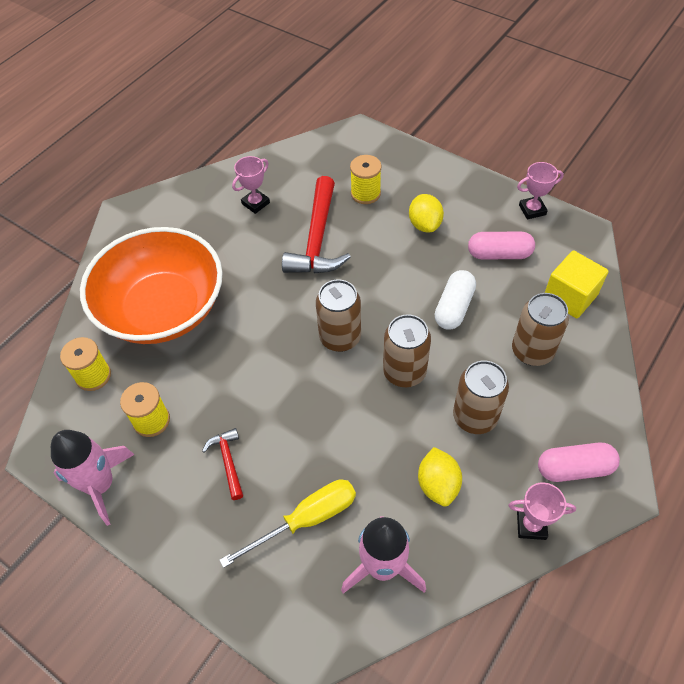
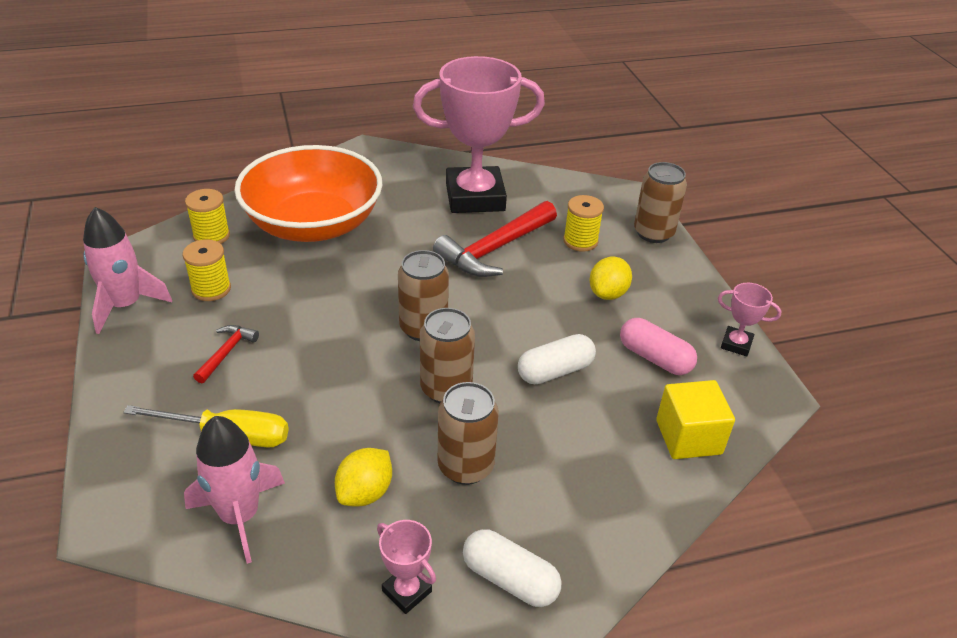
camera: 35 degrees right, 15 degrees down
pink trophy [232,156,270,214] -> pink trophy [413,56,545,213], size x2.43
brown can [512,293,569,366] -> brown can moved to [634,162,687,243]
pink capsule [538,443,620,482] -> white capsule [463,529,561,607]

